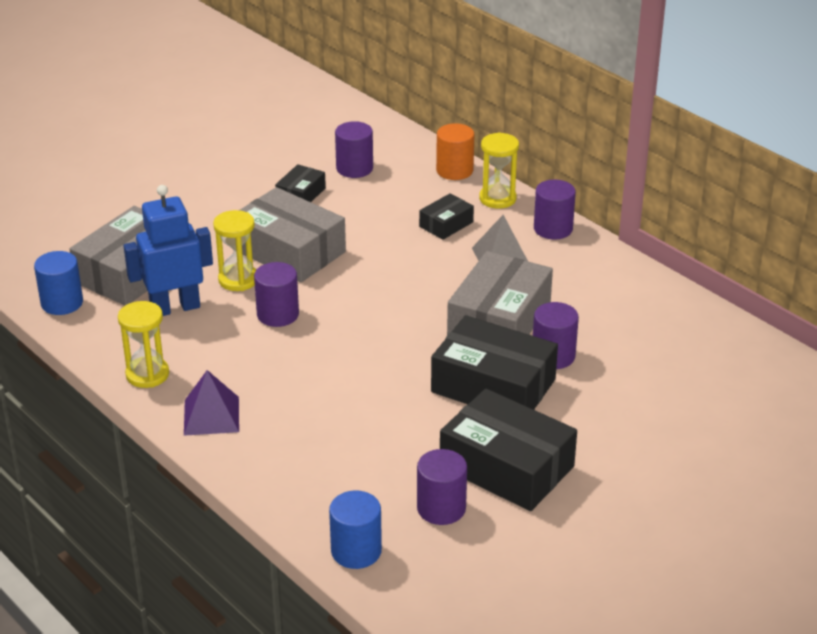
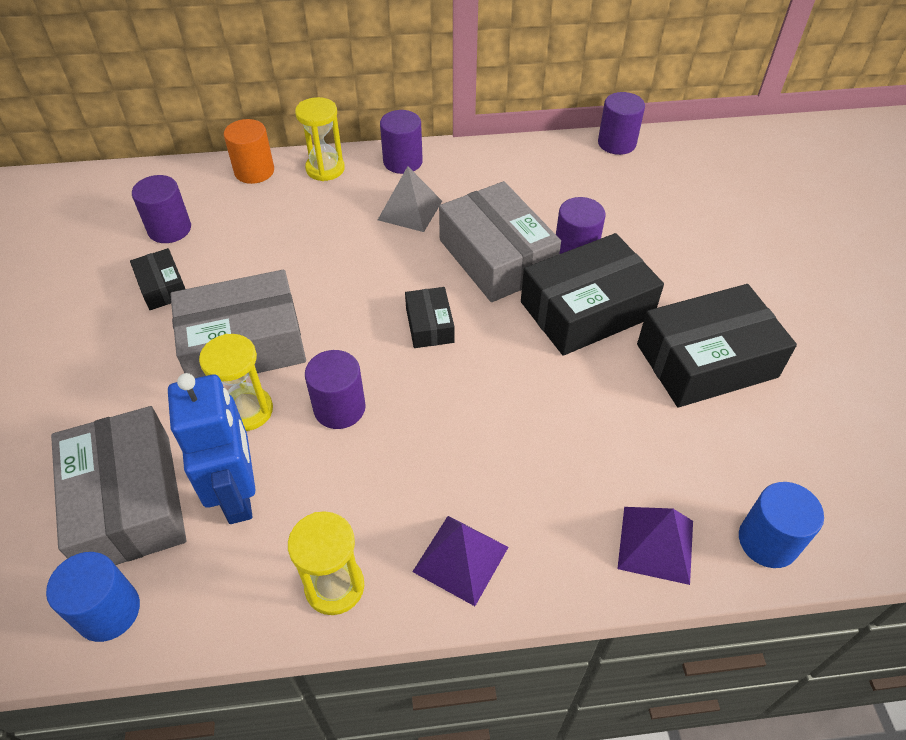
camera: 55 degrees left, 15 degrees up
blue robot [124,185,213,316] -> blue robot turned 150 degrees clockwise [168,373,256,524]
purple cylinder [417,449,467,525] -> purple cylinder moved to [598,92,645,155]
black box [419,193,474,240] -> black box moved to [405,287,455,348]
none -> purple pyramid [617,507,693,585]

